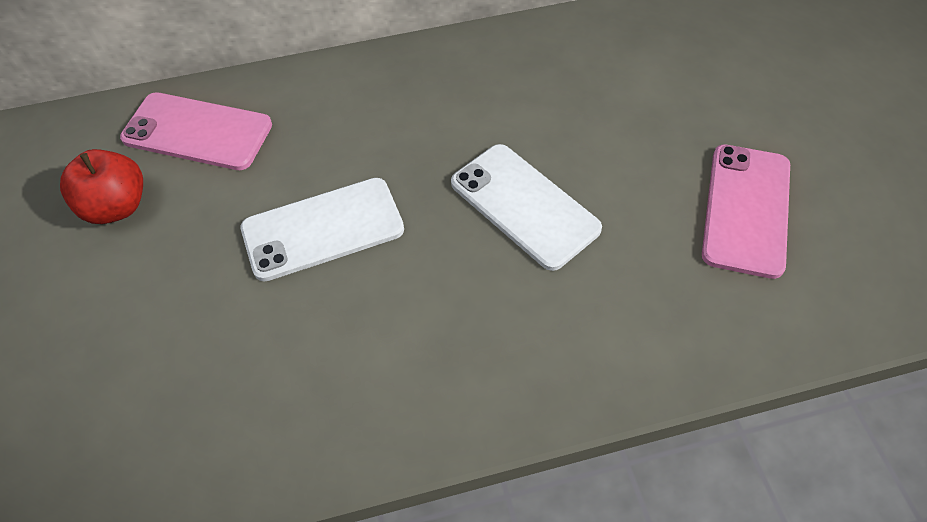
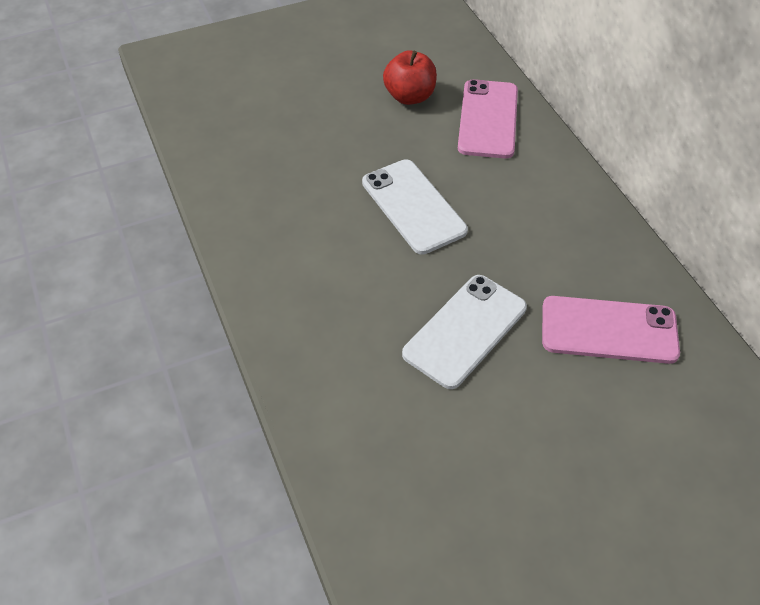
camera: 80 degrees right, 5 degrees down
pink phone [702,145,790,279] -> pink phone moved to [542,296,680,364]

